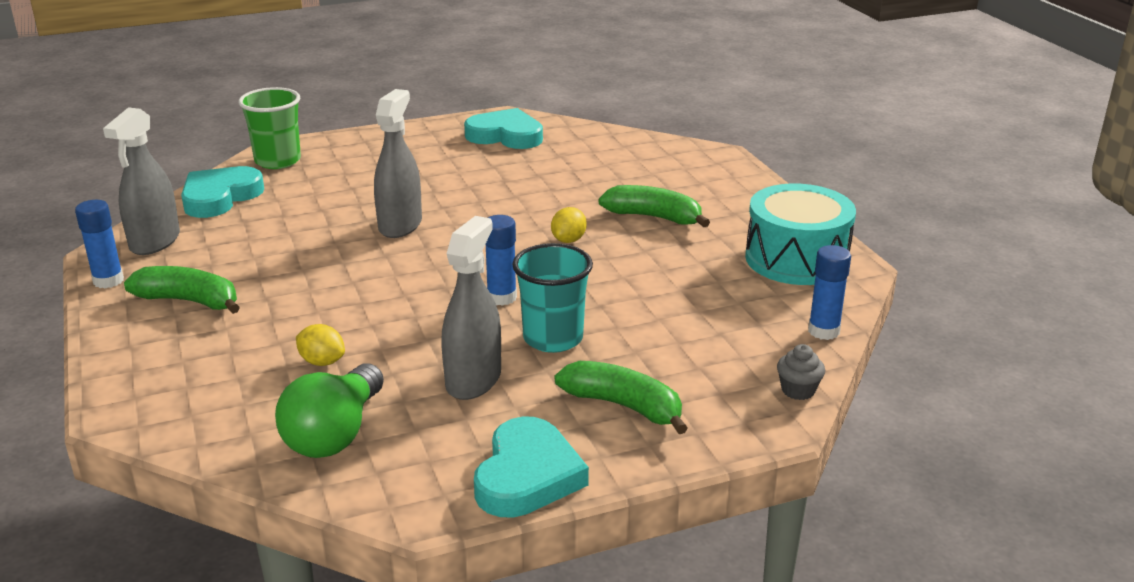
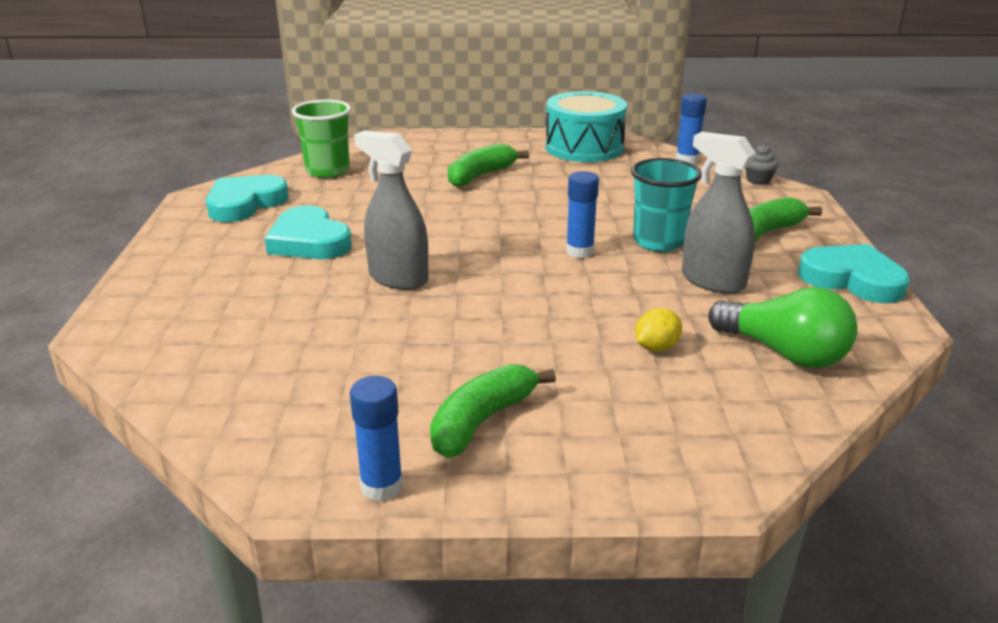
camera: 70 degrees left, 0 degrees up
grey spray bottle [103,107,180,255] -> none
turquoise heart [181,166,264,218] -> turquoise heart moved to [264,206,352,259]
green cup [238,87,301,169] -> green cup moved to [292,100,351,178]
yellow lemon [551,207,587,243] -> none

